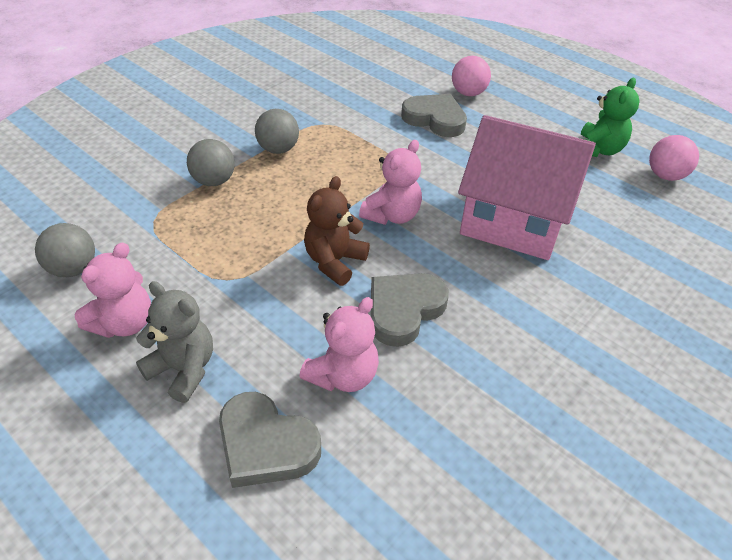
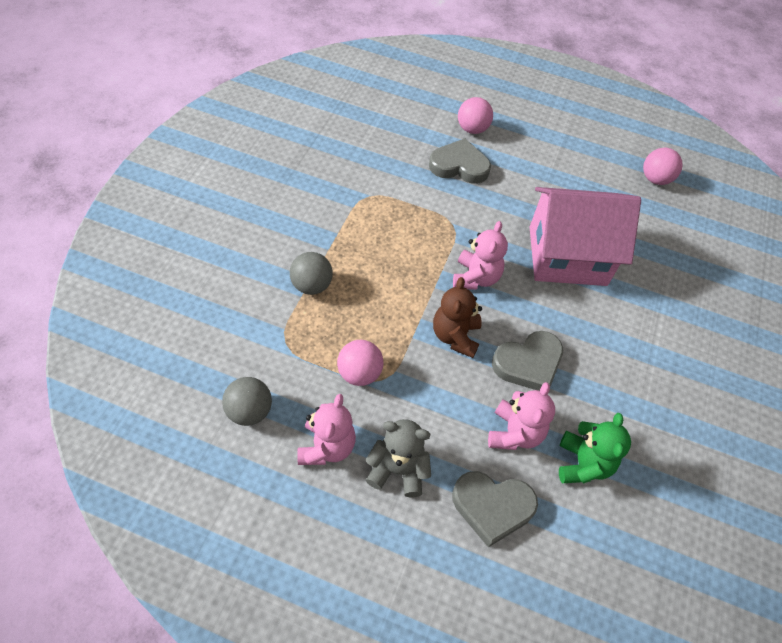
camera: 25 degrees left, 10 degrees up
grey ball [255,109,299,154] -> none
grey heart [371,273,449,347] -> grey heart turned 135 degrees counterclockwise [492,331,563,391]
green teddy bear [580,78,640,157] -> green teddy bear moved to [559,413,631,483]
none -> pink ball [337,340,384,386]

